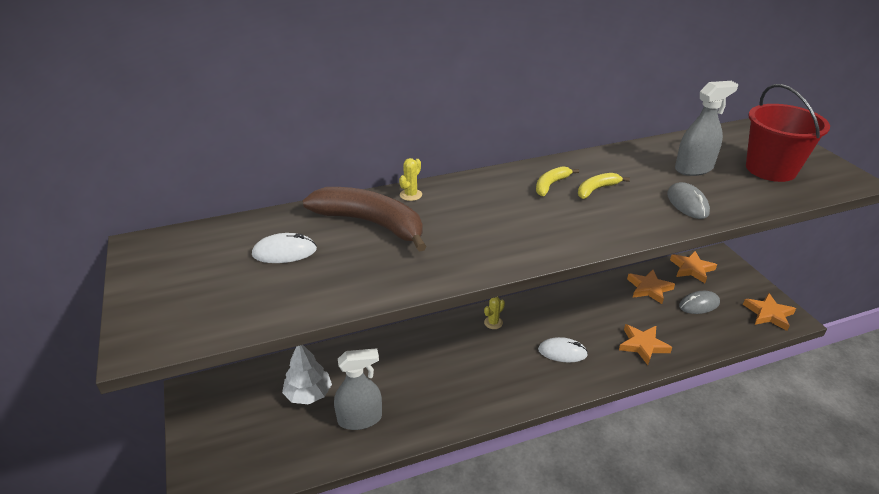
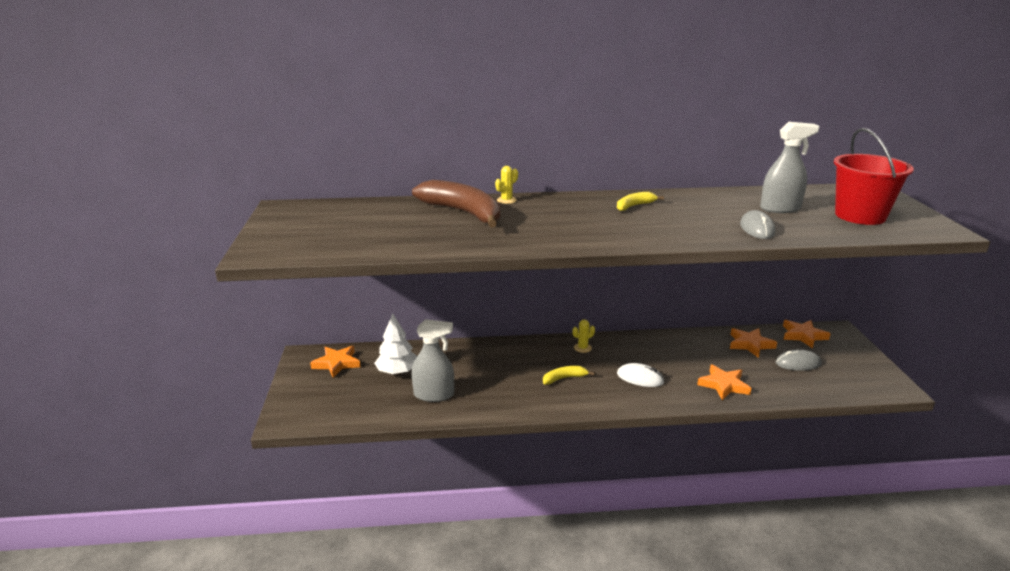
camera: 15 degrees right, 10 degrees down
white mouse [252,233,317,263] -> none
yellow banana [578,173,630,199] -> yellow banana moved to [543,366,595,385]
orange star [743,293,796,331] -> orange star moved to [310,346,360,378]

